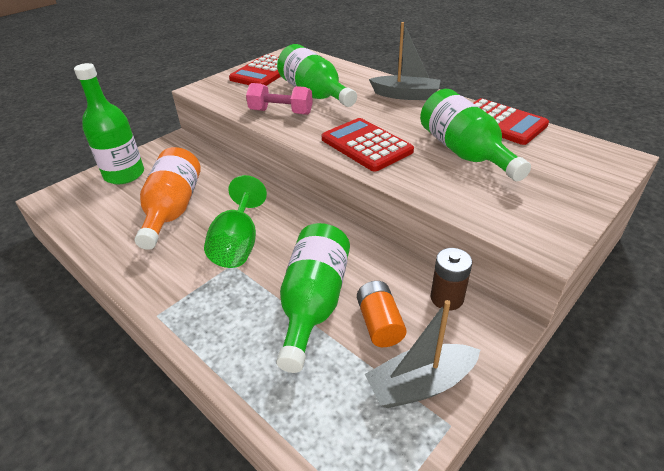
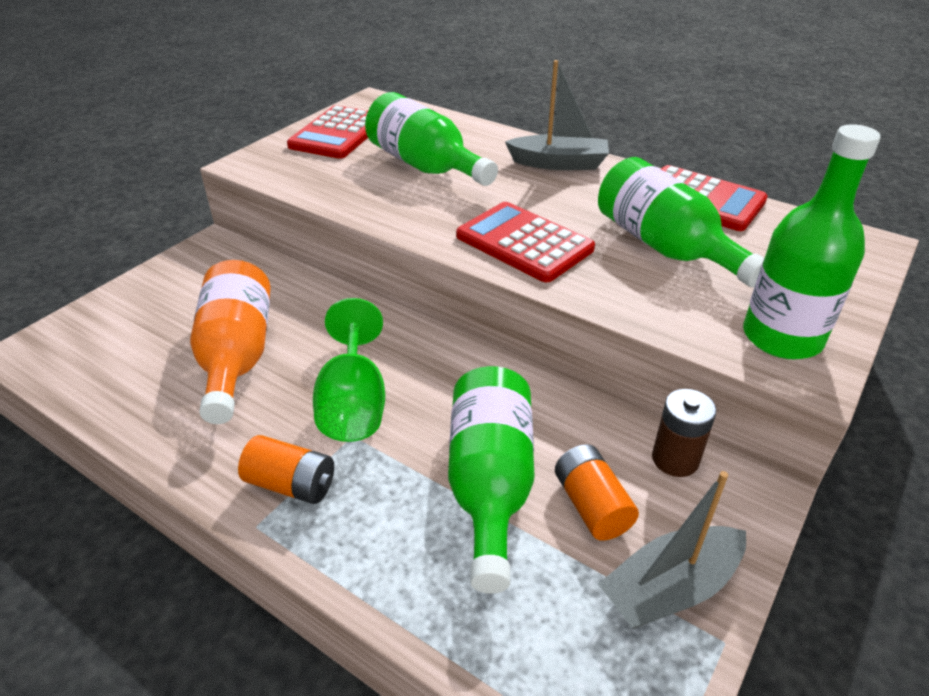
camera: 10 degrees left, 0 degrees up
green bottle [74,63,144,184] -> green bottle moved to [743,124,881,359]
pink dumbbell [246,83,313,115] -> none
none -> orange battery [238,435,334,504]

